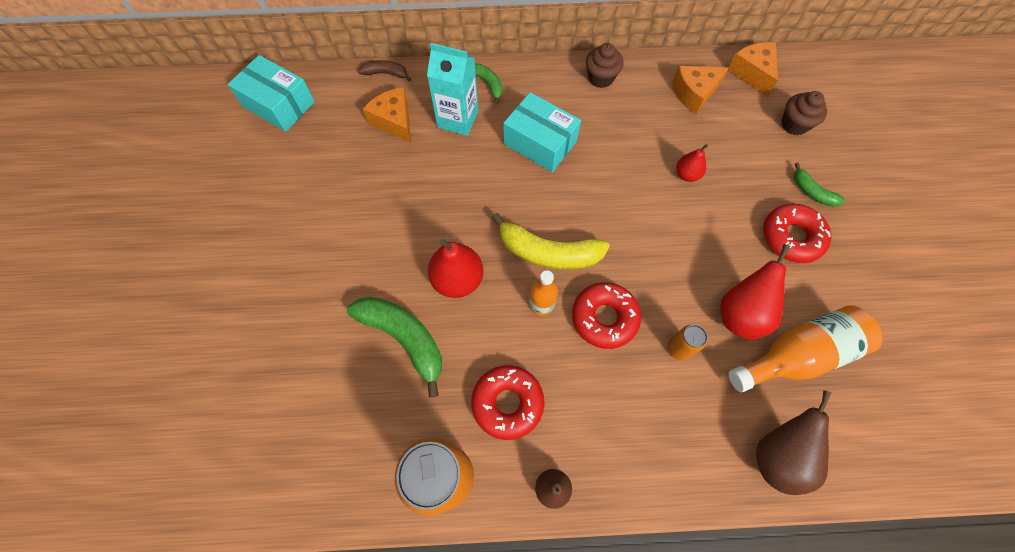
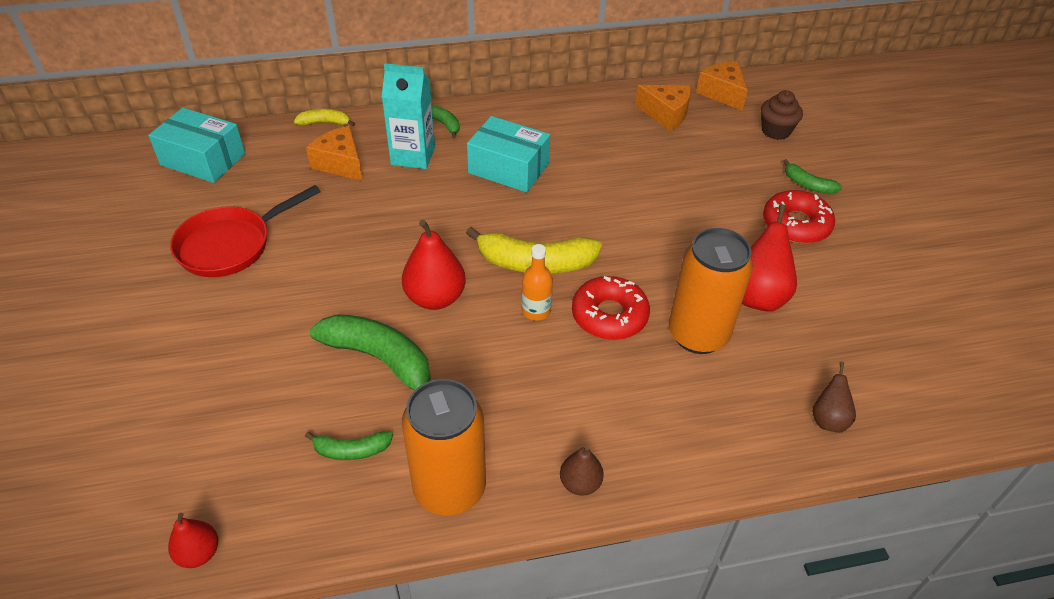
camera: 10 degrees left, 20 degrees down
brown banana [358,60,411,81] -> yellow banana [294,109,355,126]
red donut [471,365,544,440] -> none
brown cupcake [586,43,623,88] -> none
orange can [668,325,708,361] -> orange can [669,228,753,354], size x2.15
orange cheese [672,66,729,114] -> orange cheese turned 120 degrees counterclockwise [635,85,691,131]
red pear [676,144,708,182] -> red pear moved to [168,513,218,568]
orange bottle [728,305,882,392] -> none
brown pear [756,390,831,495] -> brown pear [812,361,856,433], size x0.58
none -> red pan [170,185,321,277]
none -> green banana [305,431,393,460]

